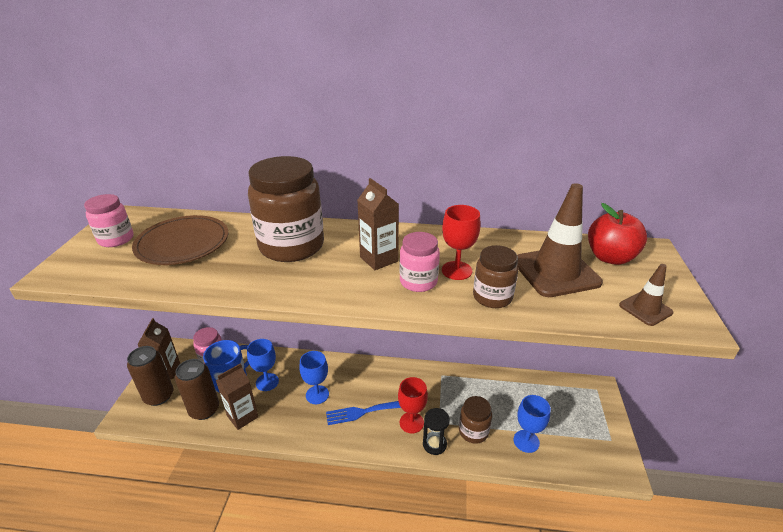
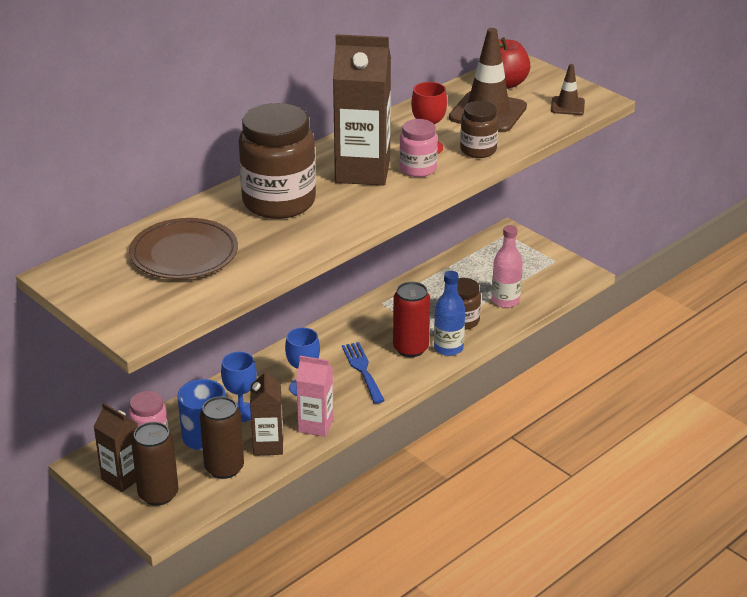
camera: 50 degrees left, 0 degrees up
pink jar [84,194,134,247] -> none
blue fork [326,401,401,425] -> blue fork turned 135 degrees clockwise [342,342,385,404]
brown carton [357,178,399,270] -> brown carton [333,34,391,186], size x1.69
red goblet [398,377,428,434] -> red can [393,282,430,357]
black hourglass [423,408,450,455] -> blue bottle [434,271,465,356]
blue goblet [514,395,551,453] -> pink bottle [492,225,523,308]
none -> pink carton [296,356,334,437]

